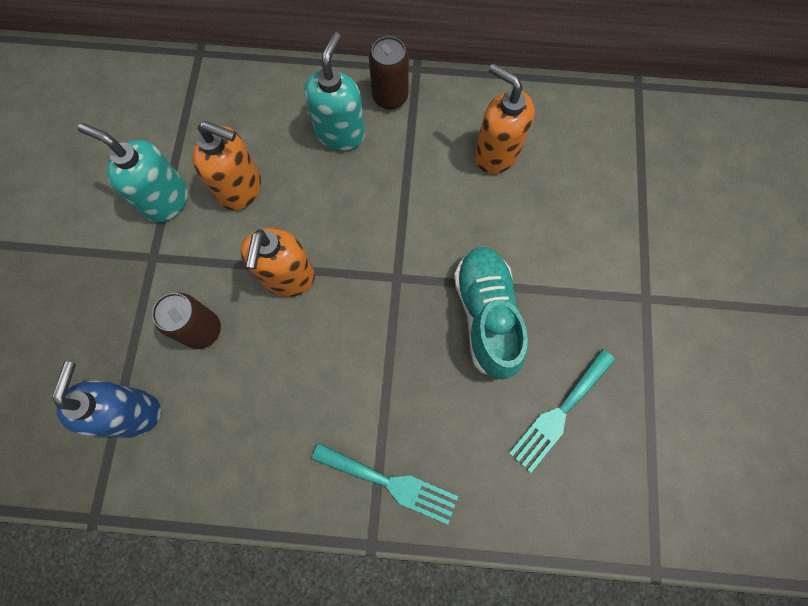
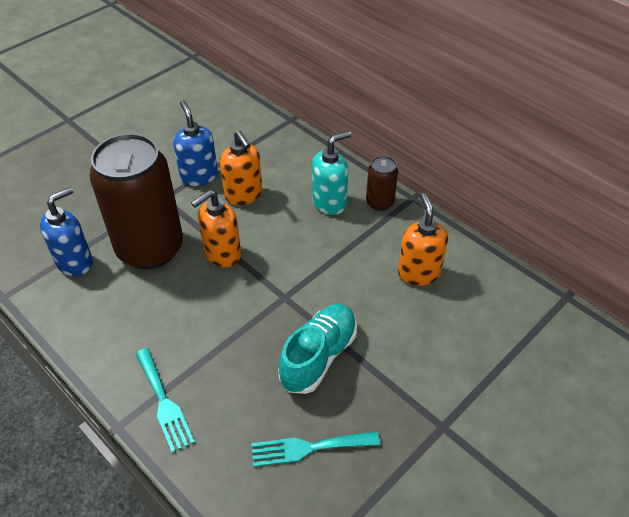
camera: 40 degrees right, 25 degrees down
turquoise soap dispenser [78,123,188,222] -> blue soap dispenser [173,100,218,186]
brown can [152,293,221,349] -> brown can [89,133,183,269], size x2.26

